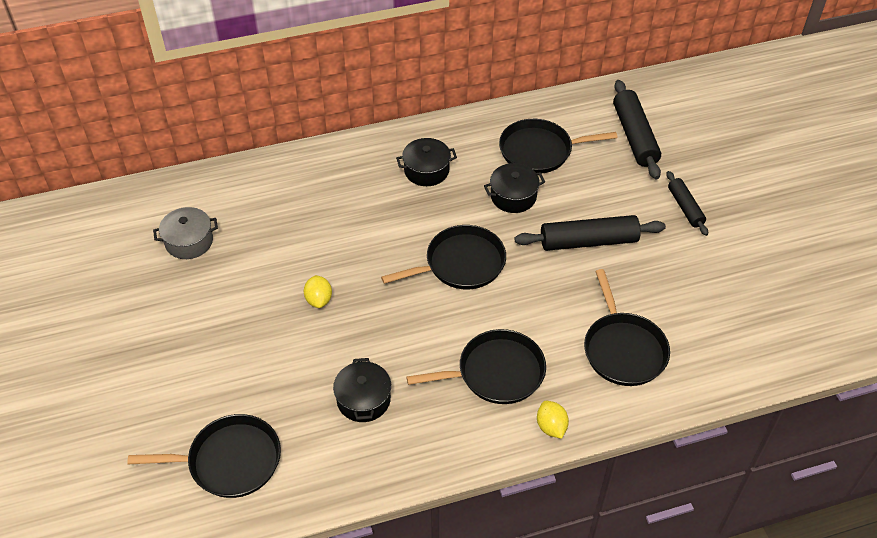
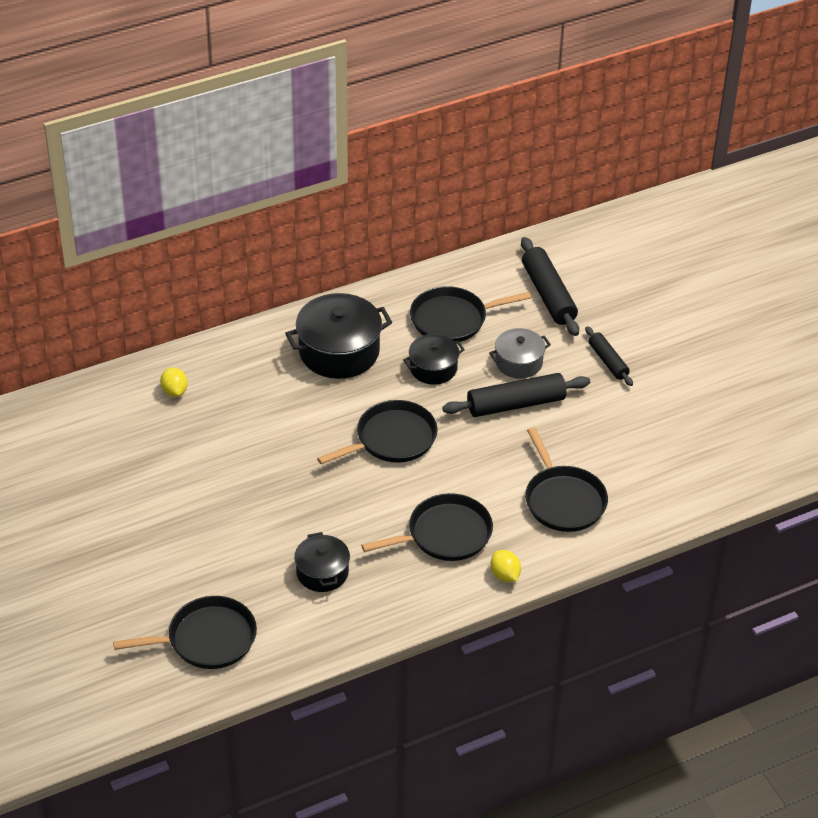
camera: 10 degrees left, 5 degrees down
grey pot [153,207,218,259] -> grey pot moved to [489,328,551,379]
yellow lemon [304,275,332,308] -> yellow lemon moved to [160,368,188,397]
black pot [396,138,457,186] -> black pot [285,293,392,379], size x1.70

